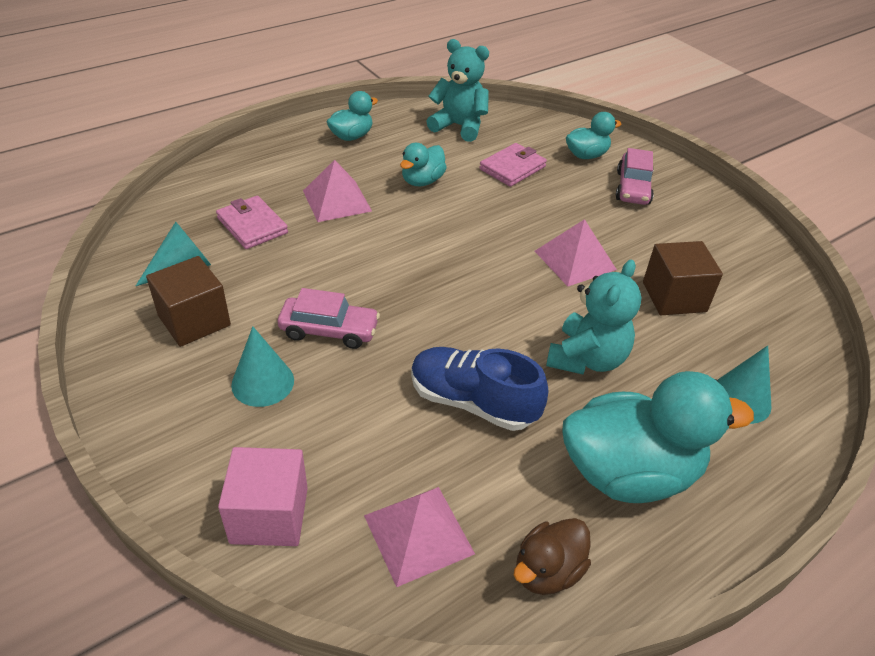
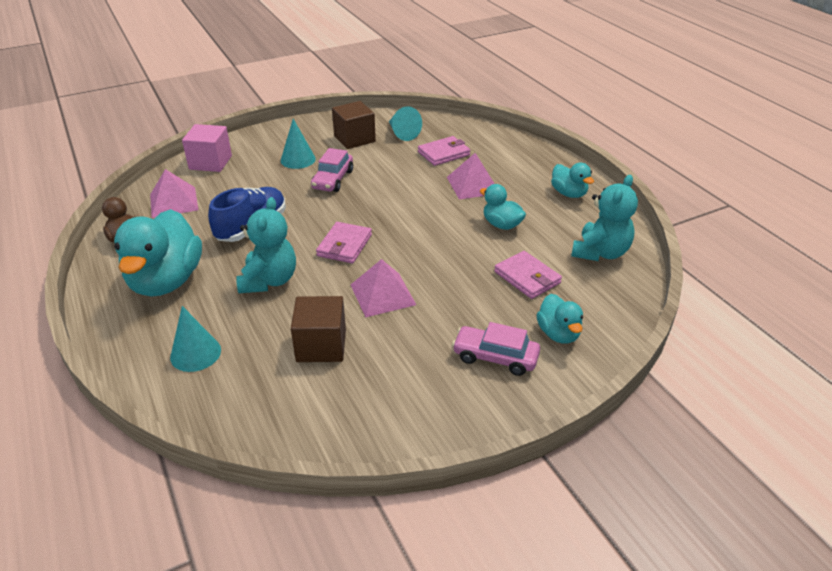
camera: 100 degrees right, 5 degrees down
turquoise teddy bear [546,259,641,374] -> turquoise teddy bear turned 120 degrees counterclockwise [236,197,296,293]
none -> pink wallet [316,222,372,263]

